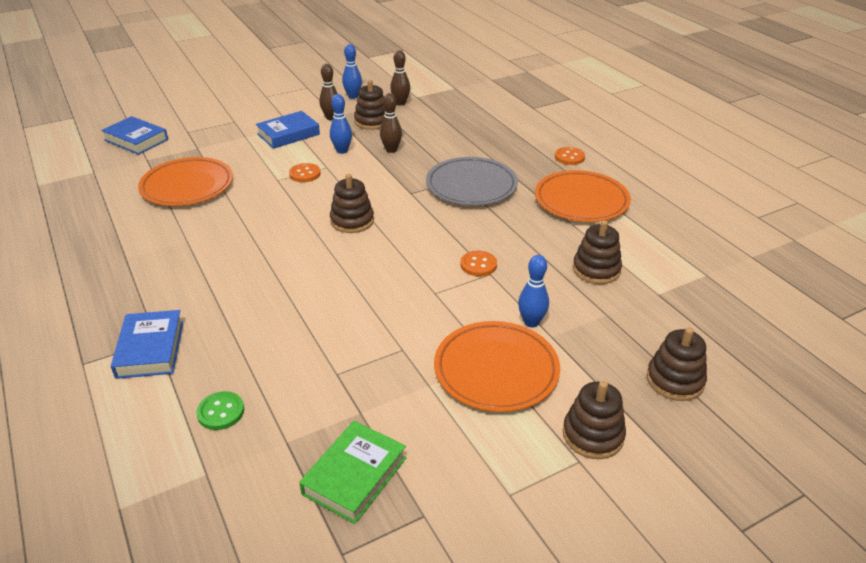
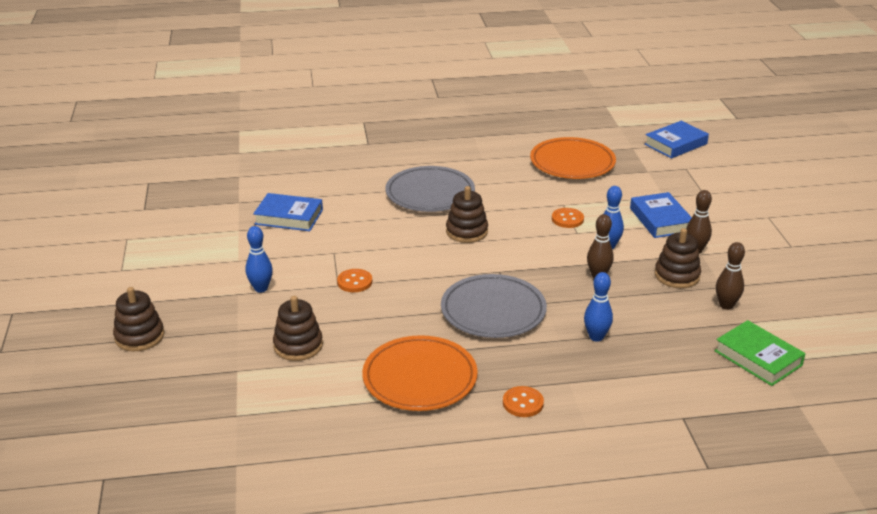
camera: 110 degrees right, 5 degrees down
blue book [111,310,183,379] -> blue book moved to [253,193,323,231]
green button [196,391,244,430] -> none
green book [299,421,406,524] -> green book moved to [714,320,806,386]
blue bowling pin [342,44,362,99] -> blue bowling pin moved to [584,272,613,342]
orange plate [434,321,560,412] -> none
brown stacking toy [563,381,626,459] -> none
none -> grey plate [385,166,475,212]

